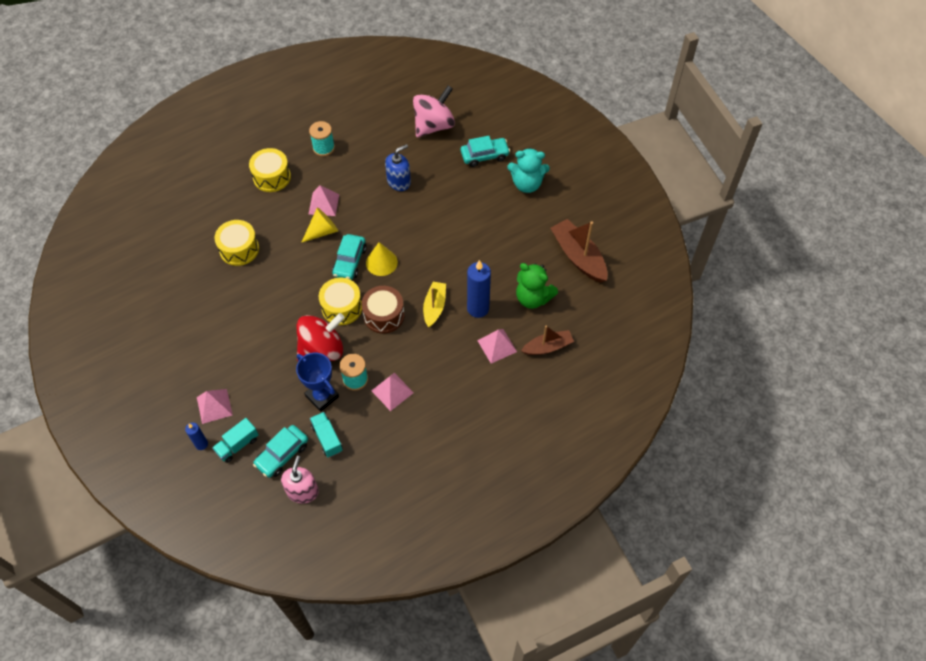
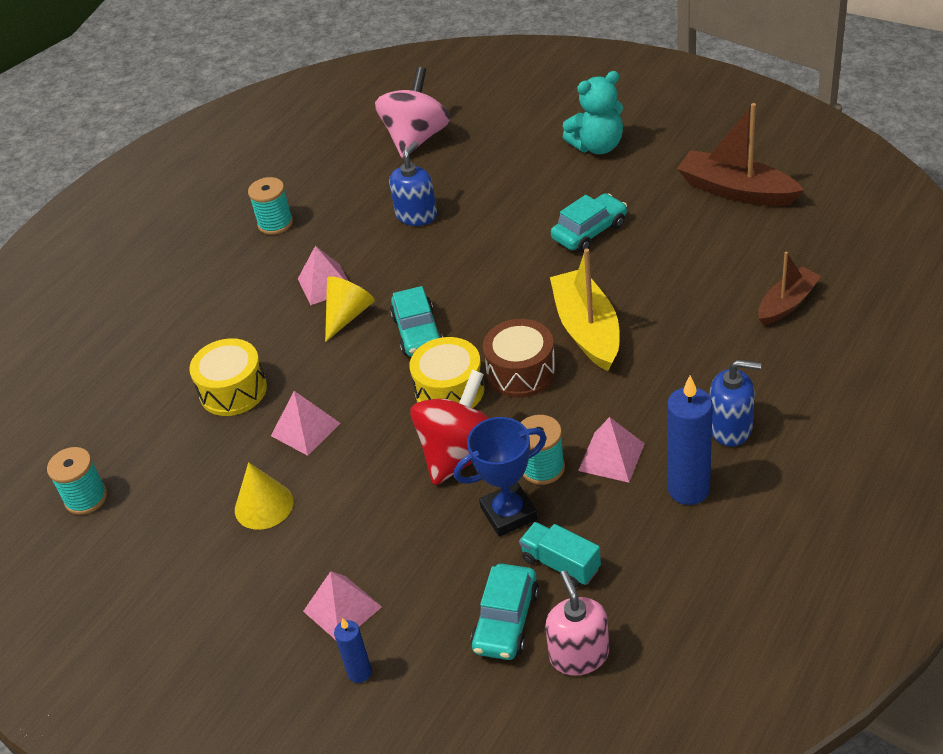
camera: 20 degrees left, 15 degrees down
turquoise truck [212,418,259,463] -> none
yellow drum [249,148,291,192] -> none
blue trophy [296,353,339,412] -> blue trophy turned 45 degrees counterclockwise [454,417,547,537]
yellow cone [366,242,398,276] -> yellow cone moved to [235,462,293,530]
yellow boat [423,282,446,327] -> yellow boat [550,249,620,371], size x1.58
turquoise car [461,136,510,167] -> turquoise car moved to [551,193,627,252]
blue candle [467,260,491,318] -> blue candle moved to [667,376,713,505]
pink pyramid [477,329,517,364] -> pink pyramid moved to [271,391,340,456]
green teddy bear [516,263,558,309] -> none
none -> turquoise spool [47,447,107,515]
none -> blue soap dispenser [710,360,761,447]

